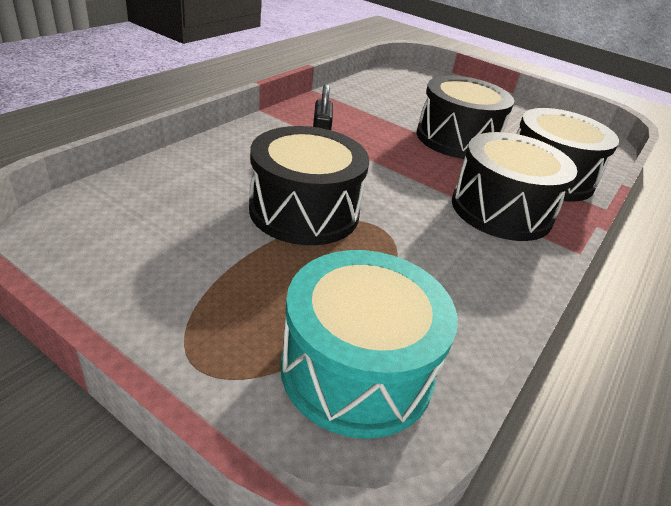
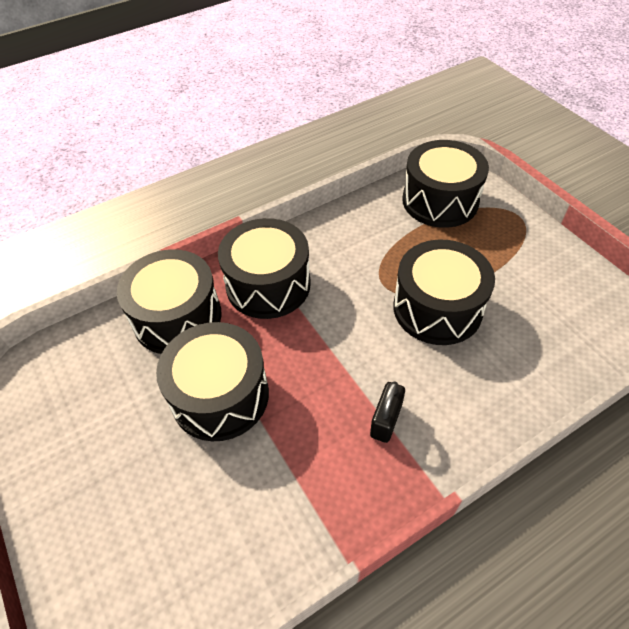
camera: 150 degrees left, 15 degrees up
turquoise drum [280,250,458,439] -> black drum [402,140,489,228]

